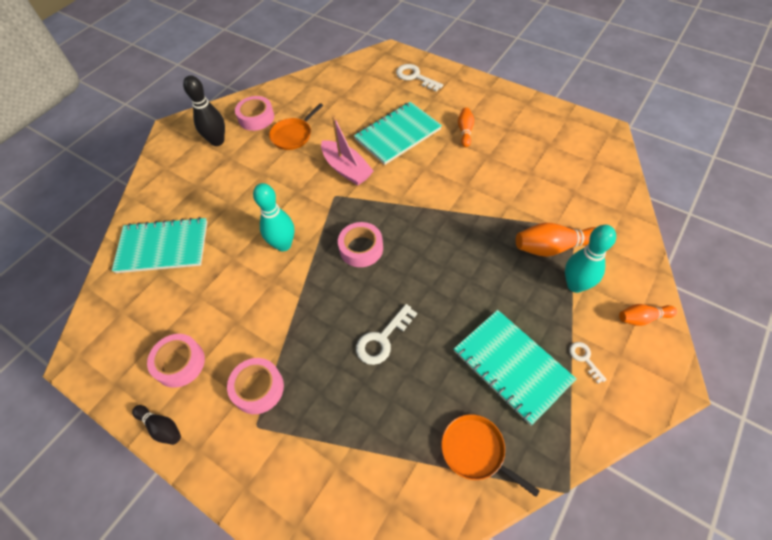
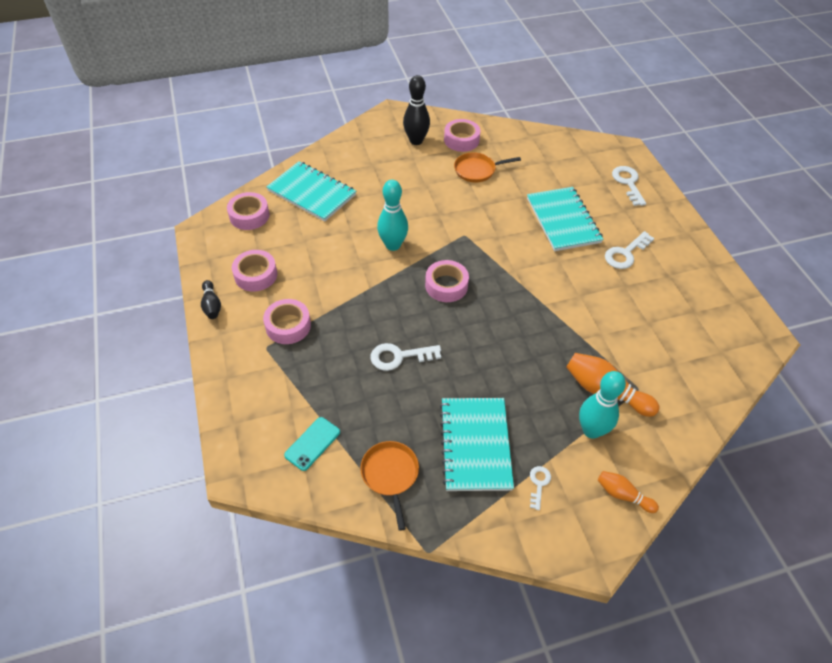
camera: 35 degrees right, 5 degrees down
pink boat [321,116,373,186] -> none
turquoise notebook [354,102,442,165] -> turquoise notebook turned 75 degrees clockwise [527,187,603,251]
orange bowling pin [458,107,474,147] -> white key [605,231,654,269]
none -> pink tape [227,192,269,230]
none -> turquoise phone [284,417,340,471]

